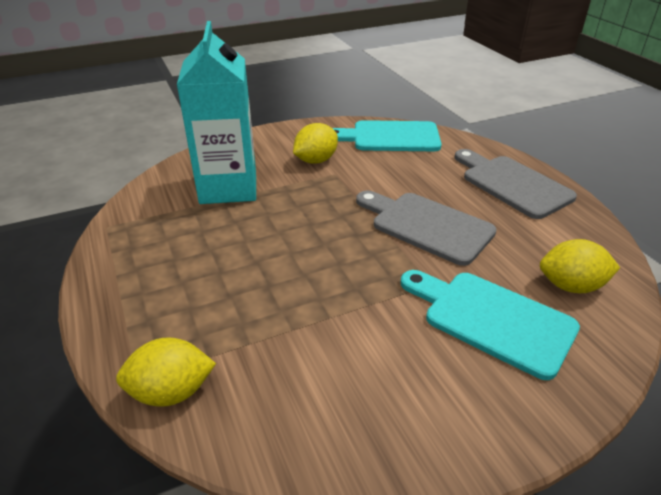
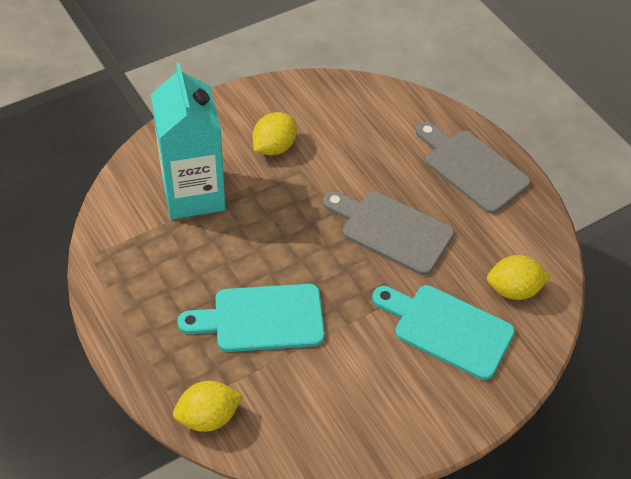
camera: 10 degrees left, 15 degrees up
turquoise cutting board [332,120,442,151] -> turquoise cutting board moved to [177,284,325,352]

